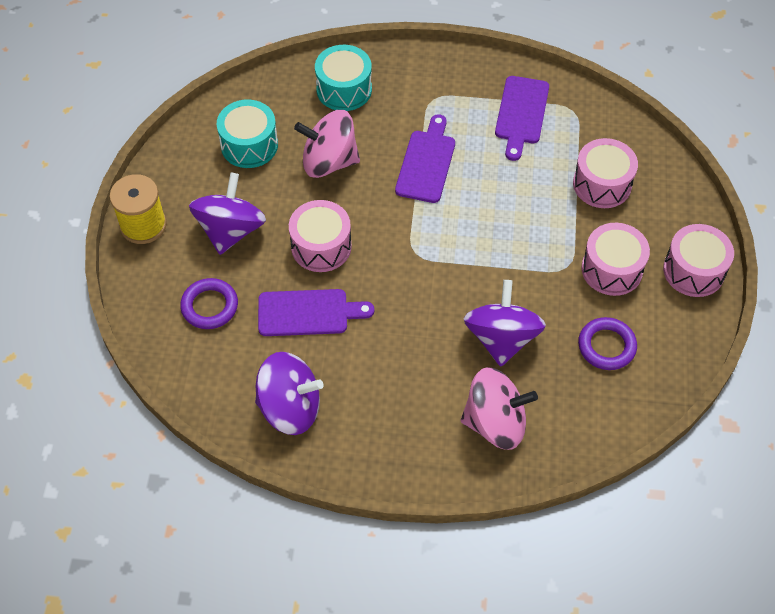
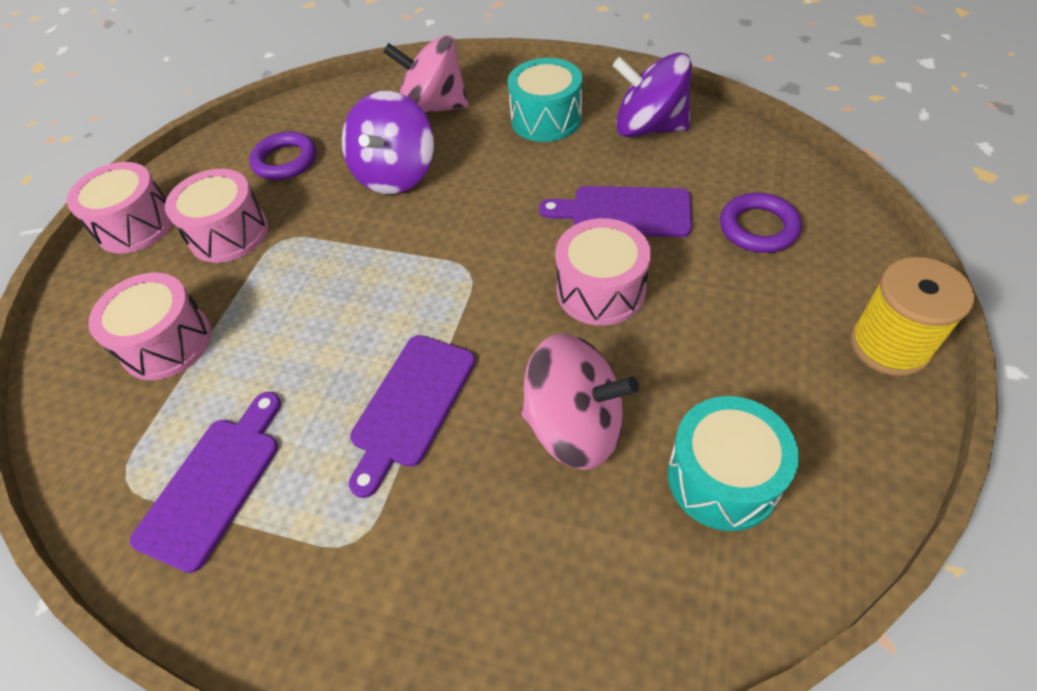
camera: 165 degrees left, 5 degrees down
purple spinning top [189,173,266,255] -> none
turquoise drum [315,45,372,111] -> turquoise drum moved to [508,58,582,142]

